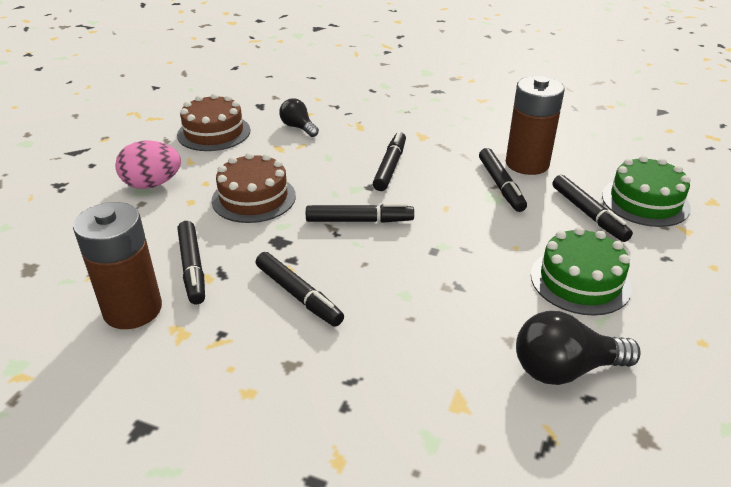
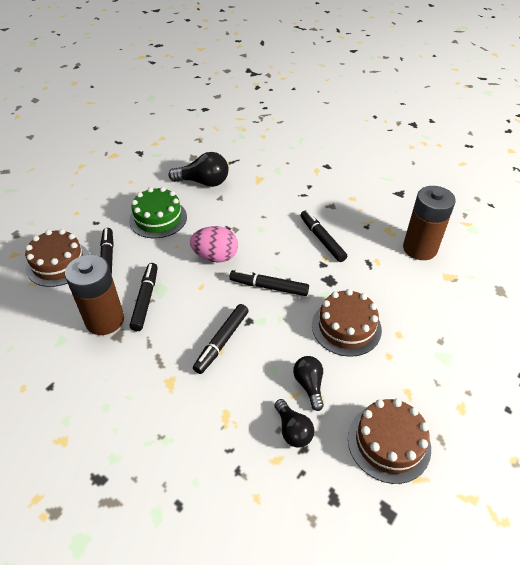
camera: 165 degrees left, 10 degrees up
pink egg [115,141,181,189] -> pink egg moved to [190,226,238,262]
black marker [178,221,205,304] -> none
green cake [602,155,691,227] -> brown cake [25,229,89,287]
none -> black light bulb [293,356,324,411]

